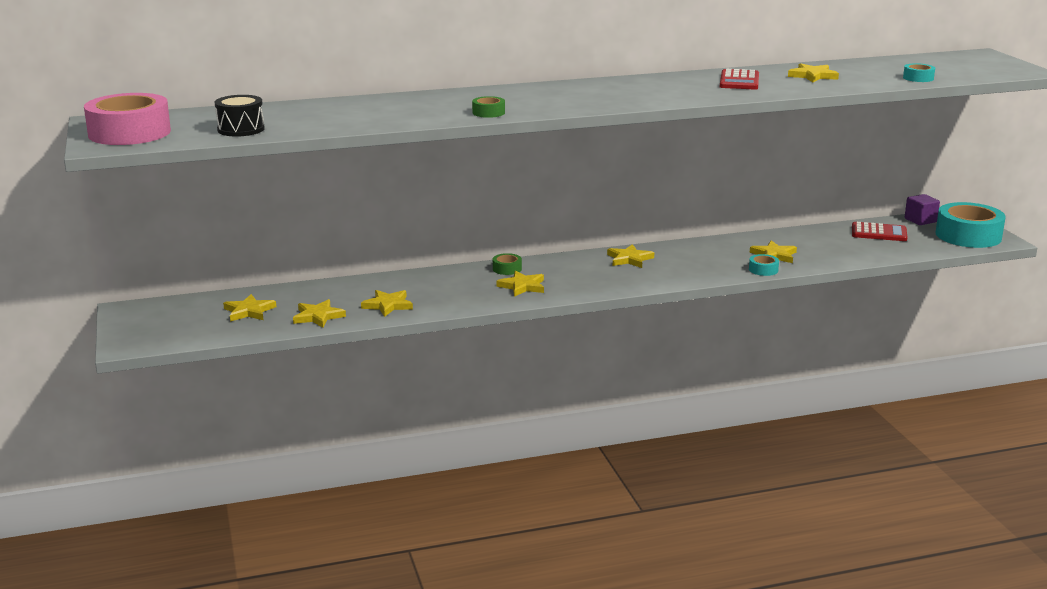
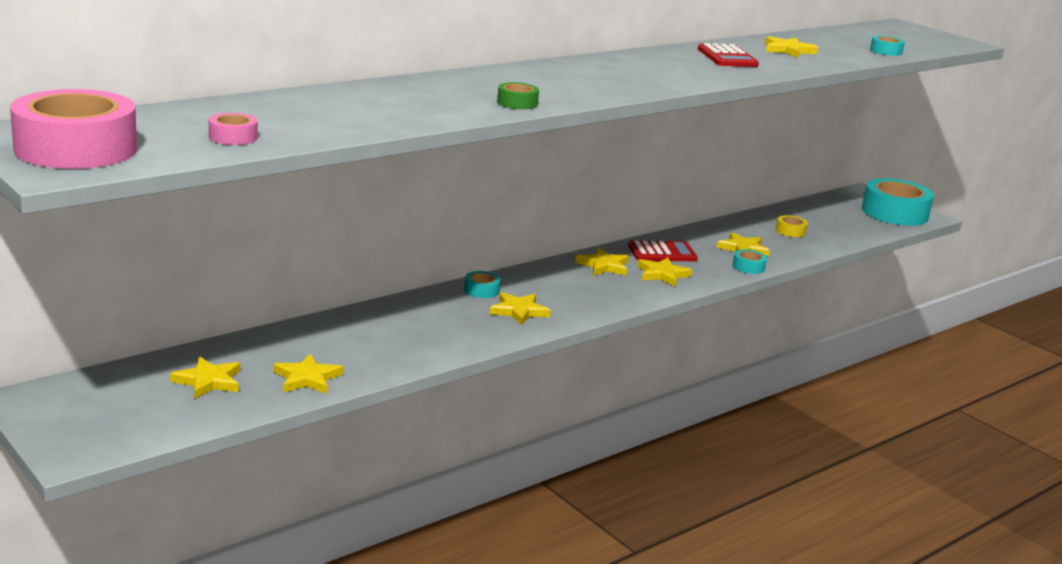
camera: 25 degrees left, 0 degrees up
black drum [215,95,265,136] -> pink tape [209,113,258,145]
yellow star [361,290,413,317] -> yellow star moved to [637,258,692,287]
green tape [493,253,522,275] -> turquoise tape [464,271,501,298]
red calculator [852,222,907,241] -> red calculator moved to [628,240,697,261]
purple cube [905,194,940,225] -> none
none -> yellow tape [776,215,808,237]

